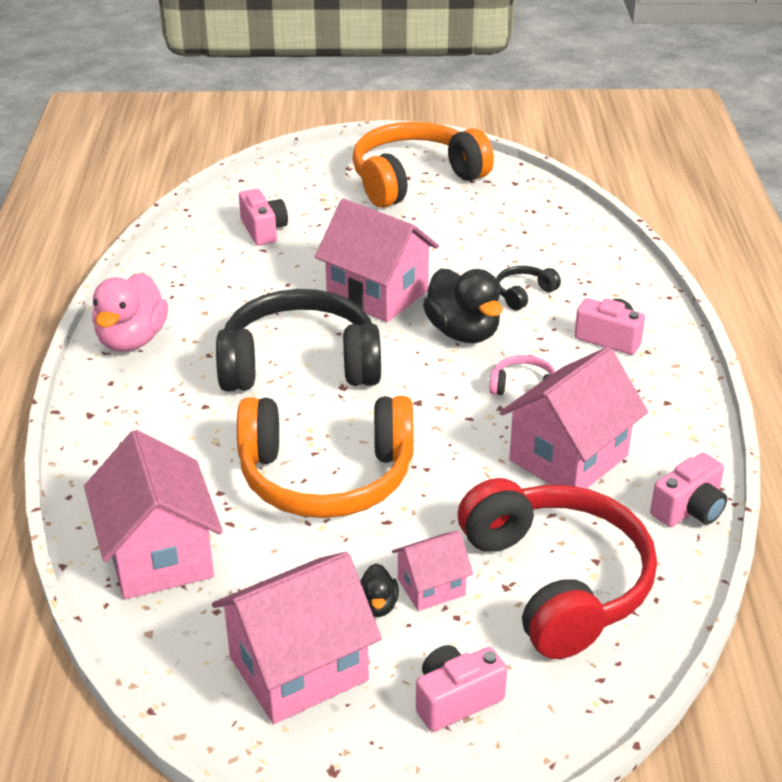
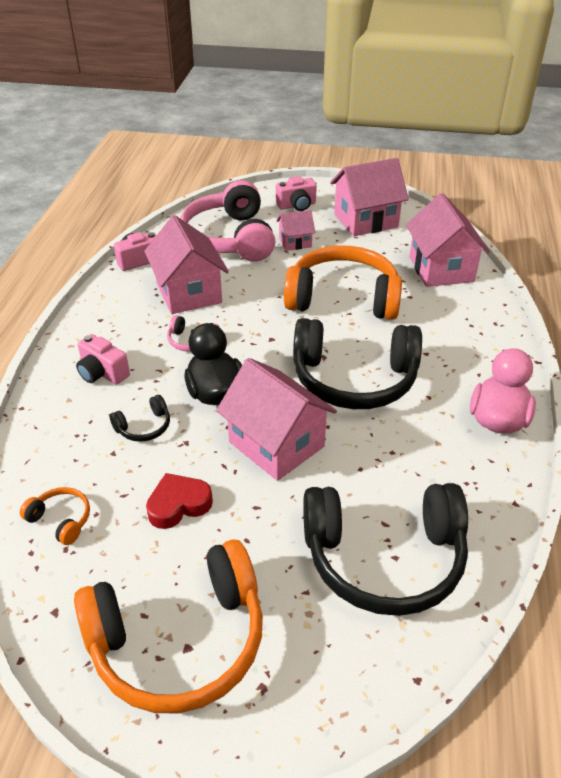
camera: 170 degrees left, 5 degrees up
pink camera [239,189,288,246] -> black headphones [303,483,468,616]
black duck [360,563,399,617] -> none
red headphones [458,478,657,659] -> pink headphones [180,180,275,262]
pink house [500,347,648,489] -> pink house turned 75 degrees counterclockwise [144,215,229,314]
none -> orange headphones [20,487,90,545]
none -> red heart [146,473,213,529]

